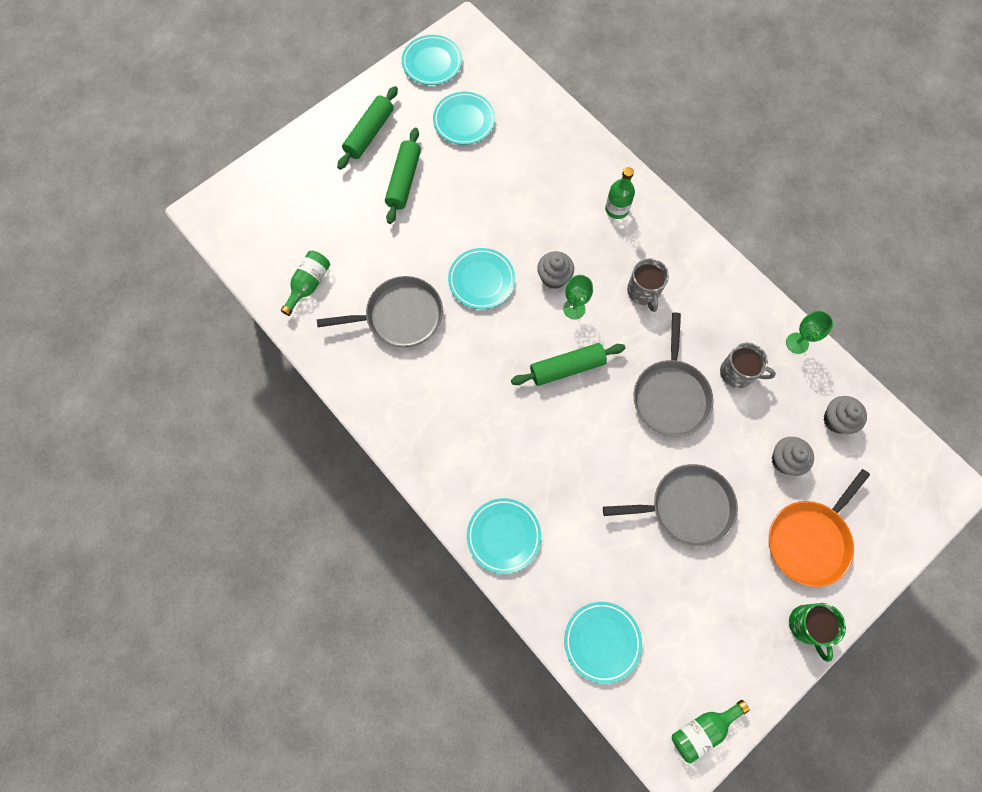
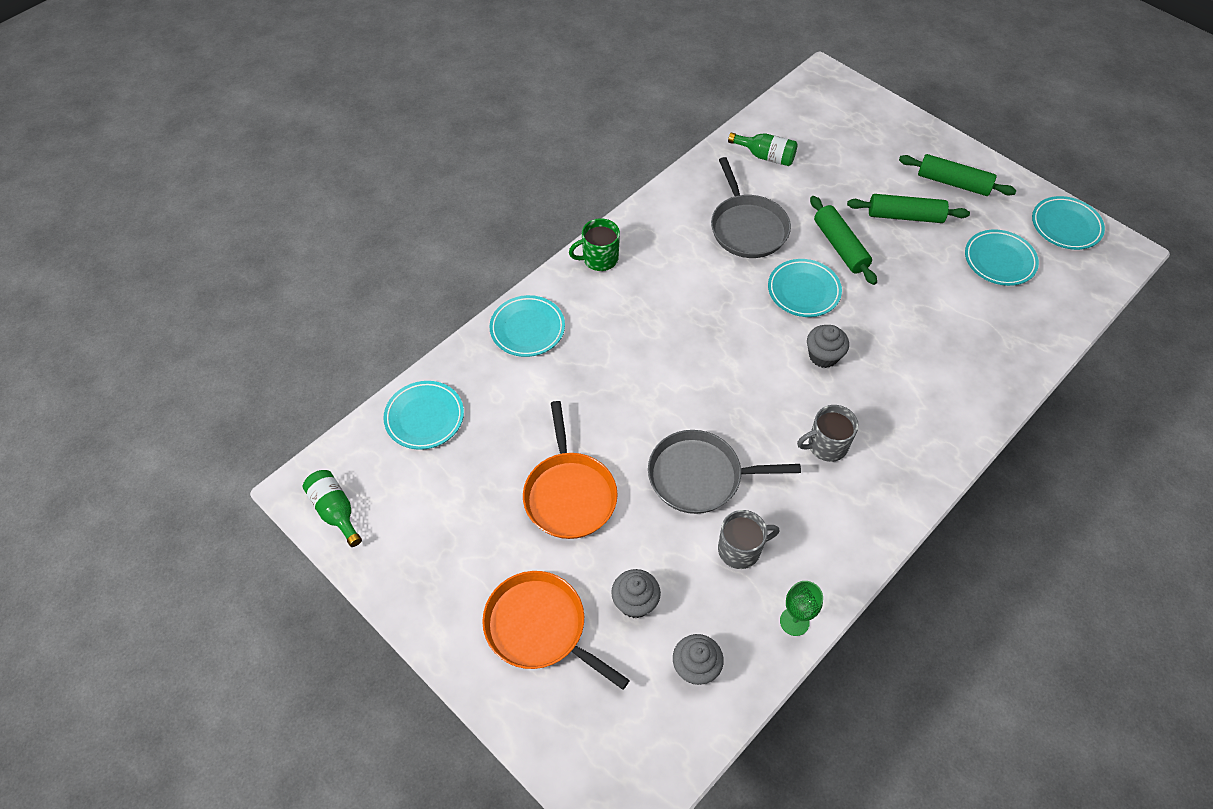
camera: 85 degrees right, 15 degrees down
green rolling pin [511,343,625,386] -> green rolling pin moved to [810,196,877,285]
green goblet [563,275,593,319] -> none
grey pan [603,464,738,547] -> orange pan [523,401,618,539]
green bottle [605,167,635,219] -> none
grey mug [720,343,776,388] -> grey mug turned 120 degrees counterclockwise [718,510,780,569]
green mug [789,603,846,662] -> green mug moved to [569,218,620,271]

